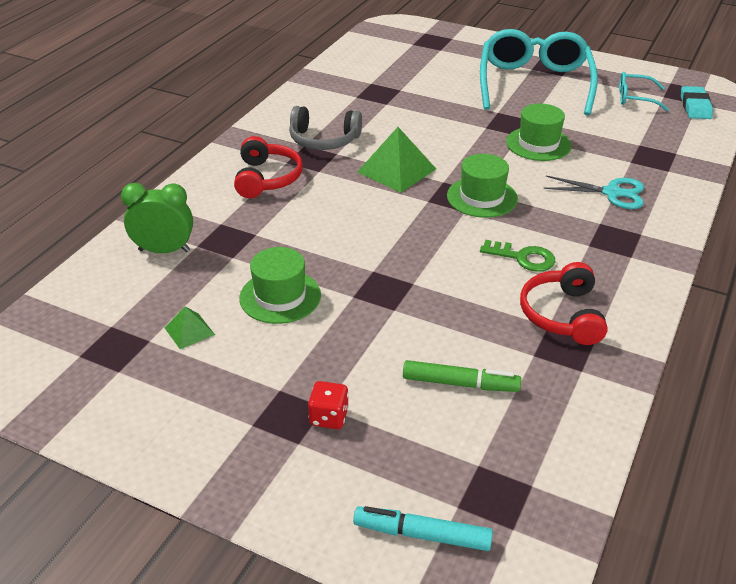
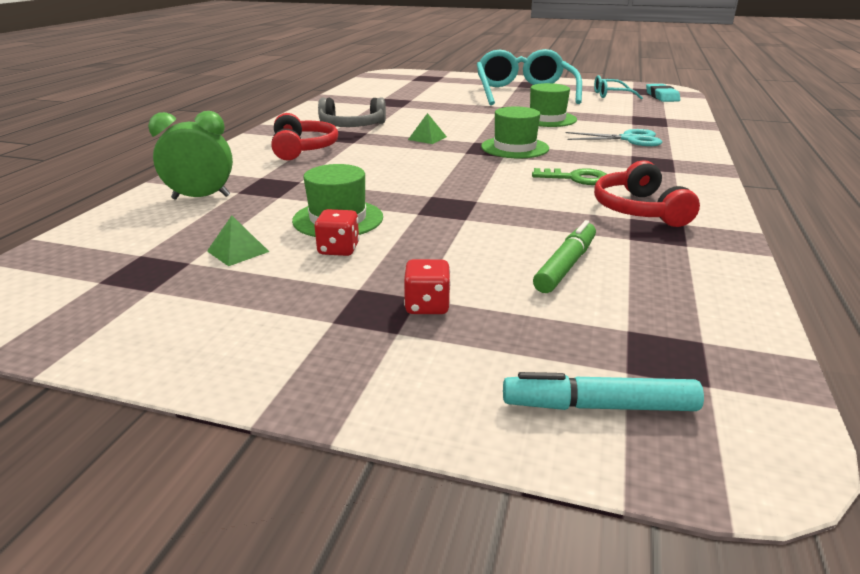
camera: 10 degrees left, 10 degrees down
green pyramid [357,127,436,193] -> green pyramid [408,113,447,144], size x0.53
green marker [403,360,521,392] -> green marker turned 60 degrees counterclockwise [533,220,596,293]
none -> red dice [315,209,360,256]

